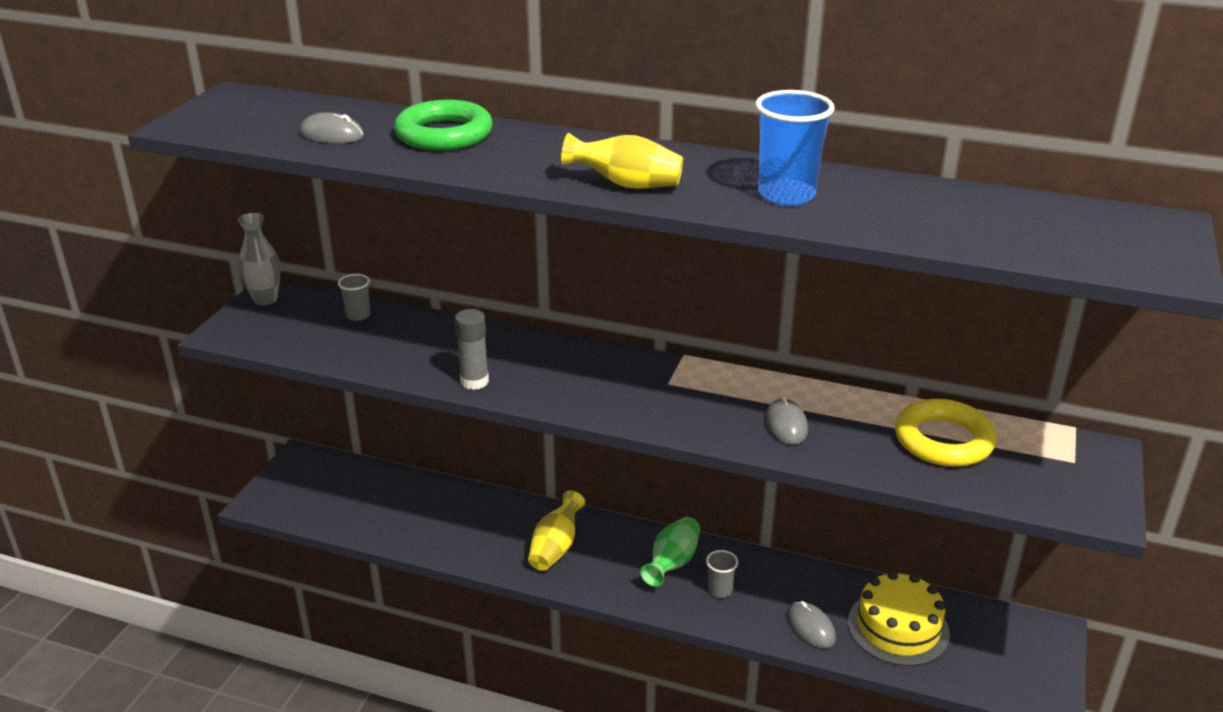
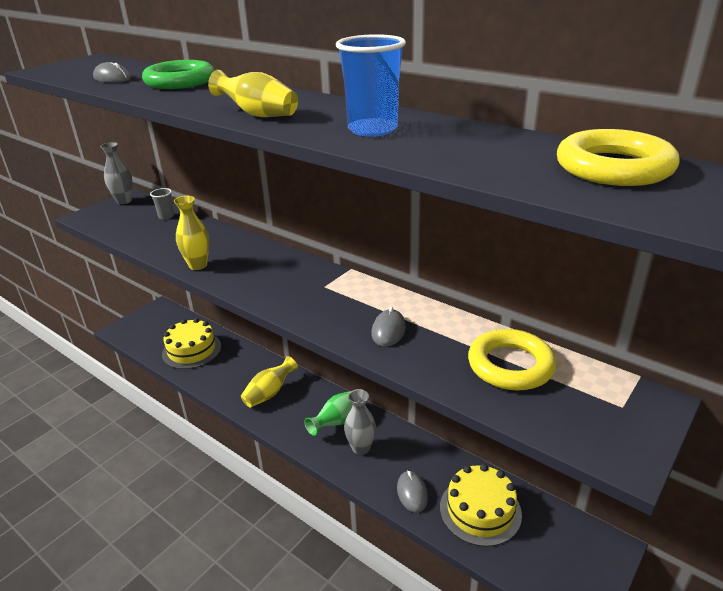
camera: 20 degrees right, 0 degrees up
grey glue stick [455,309,489,390] -> yellow vase [174,196,210,270]
grey cup [706,550,738,598] -> grey vase [344,389,376,455]
none -> yellow cake [162,318,221,369]
none -> yellow ring [557,129,680,186]

